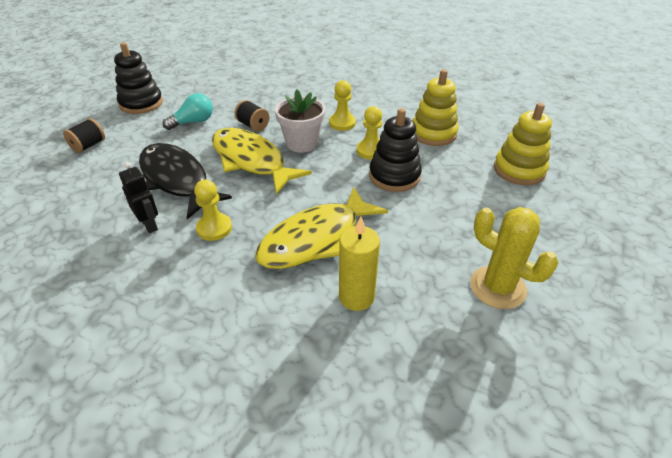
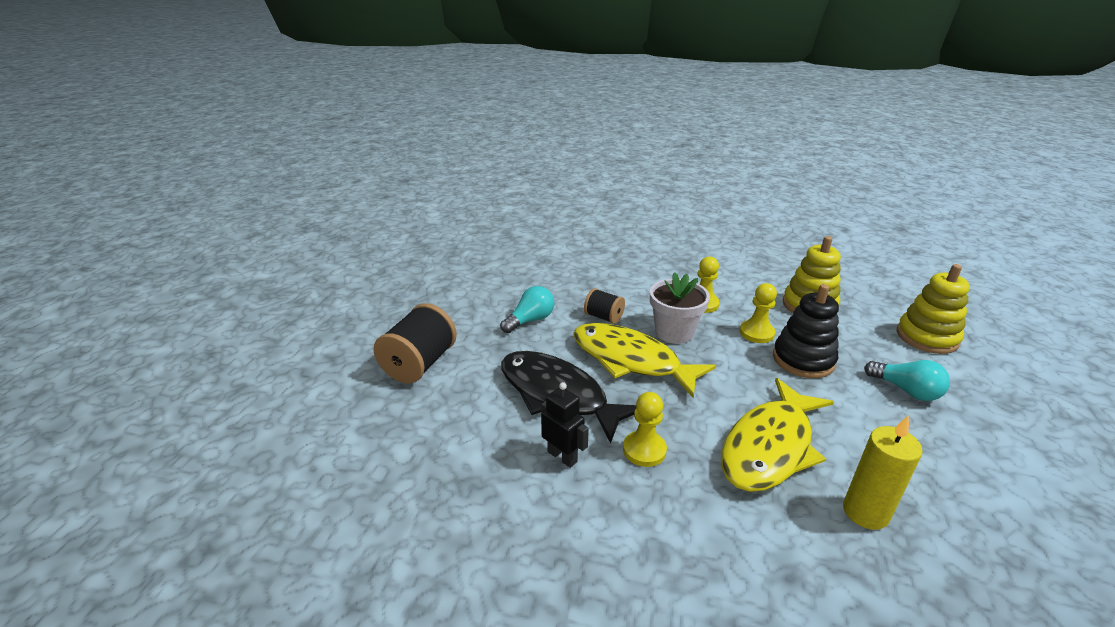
camera: 10 degrees left, 10 degrees down
black spool [63,118,105,153] -> black spool [374,303,457,384], size x1.77
black stacking toy [114,42,163,114] -> none
yellow cactus [470,207,558,309] -> none
none -> turquoise light bulb [864,360,950,401]

